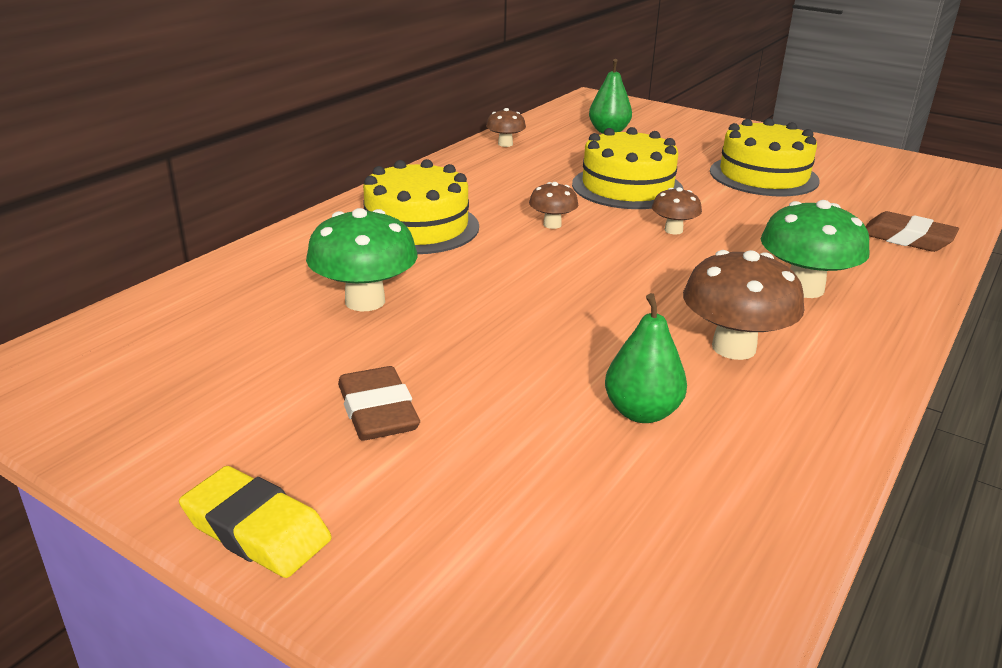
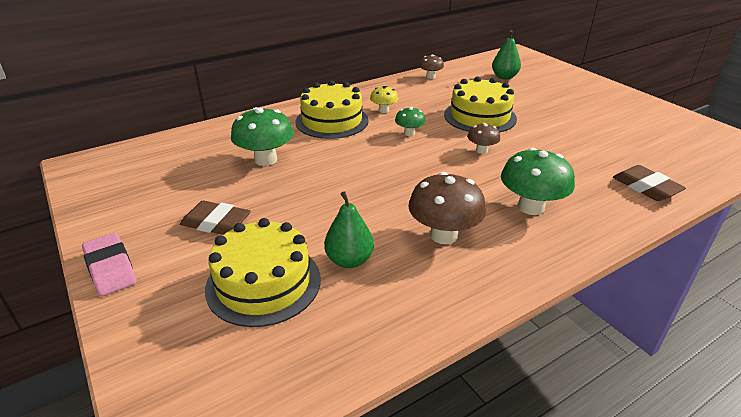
camera: 25 degrees right, 5 degrees up
yellow eraser [179,466,332,578] -> pink eraser [82,233,137,296]
brown eraser [338,366,420,441] -> brown eraser turned 75 degrees counterclockwise [180,201,251,235]
brown mushroom [529,182,578,229] -> green mushroom [395,107,426,136]
yellow cake [710,118,820,196] -> yellow cake moved to [205,218,321,327]
none -> yellow mushroom [370,86,398,113]

